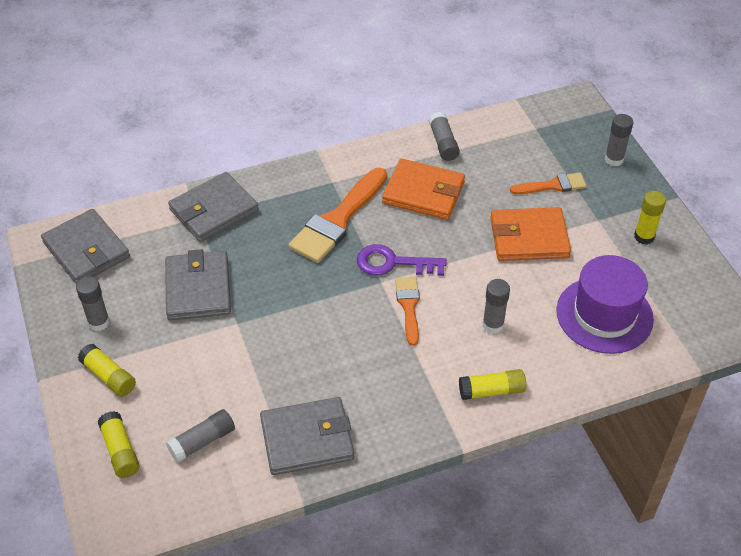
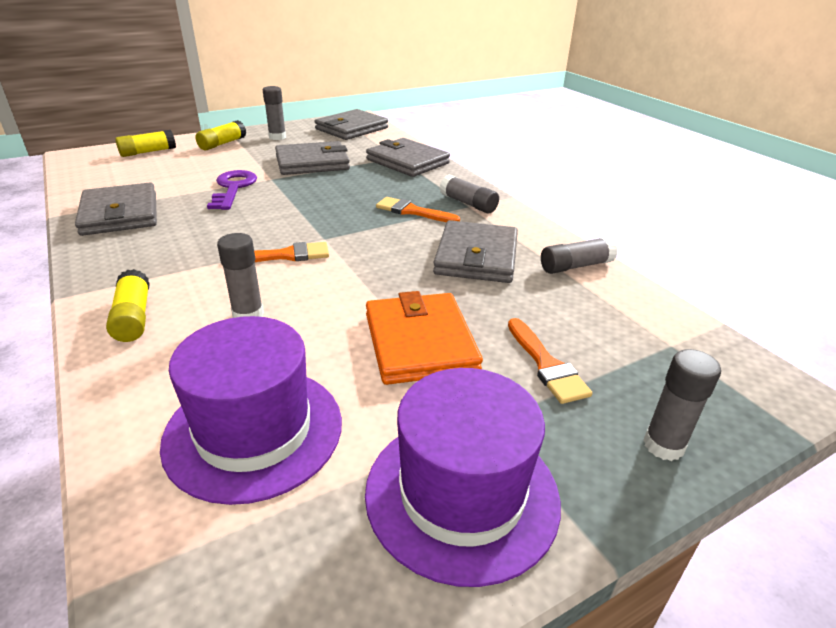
camera: 80 degrees right, 15 degrees down
grey glue stick [166,409,235,463] -> grey glue stick moved to [440,175,499,214]
orange brush [289,168,387,263] -> orange brush [376,197,460,222], size x0.56
purple key [357,244,447,276] -> purple key moved to [207,170,257,210]
orange wallet [382,159,465,220] -> grey wallet [433,220,518,283]
yellow glue stick [634,191,666,245] -> purple hat [365,368,561,587]

